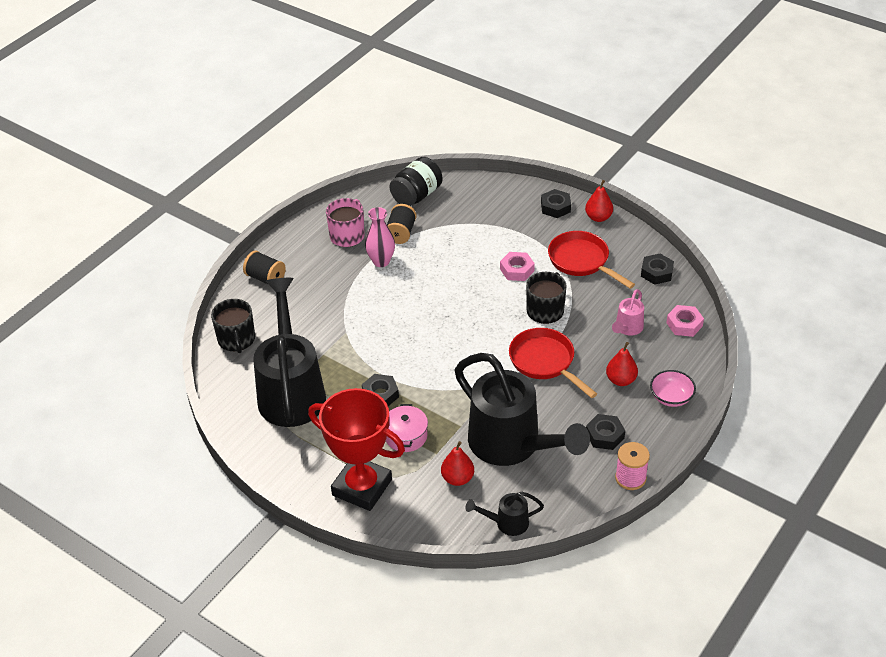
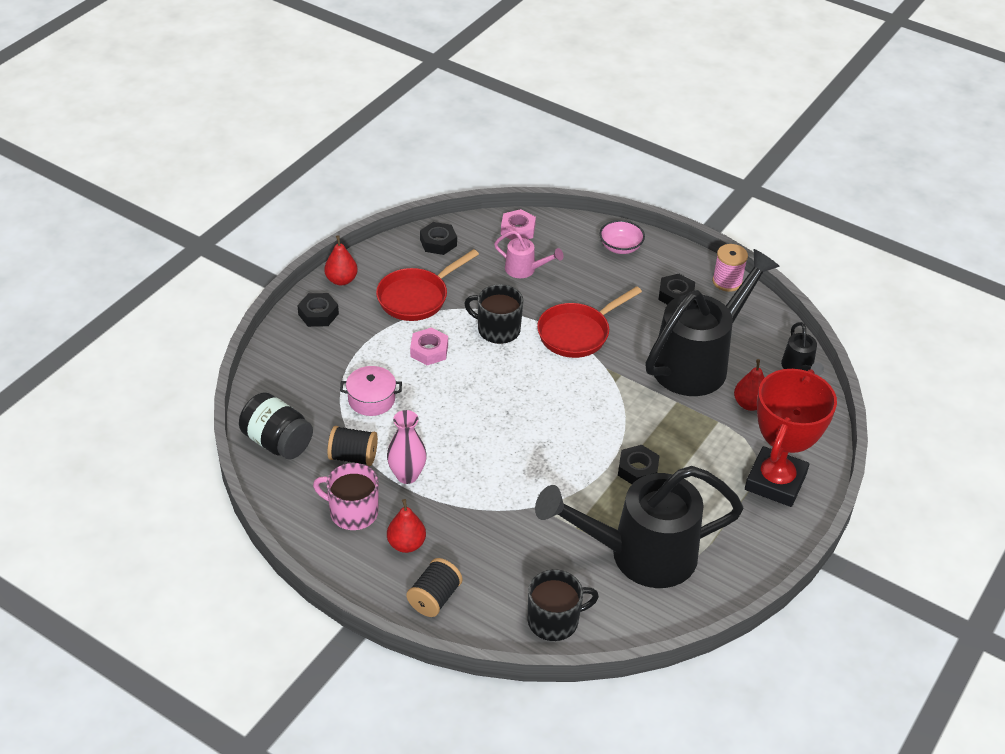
camera: 95 degrees left, 0 degrees up
pink pot [386,404,428,452] -> pink pot moved to [340,366,402,416]
red pear [606,342,638,386] -> red pear moved to [387,499,426,553]

